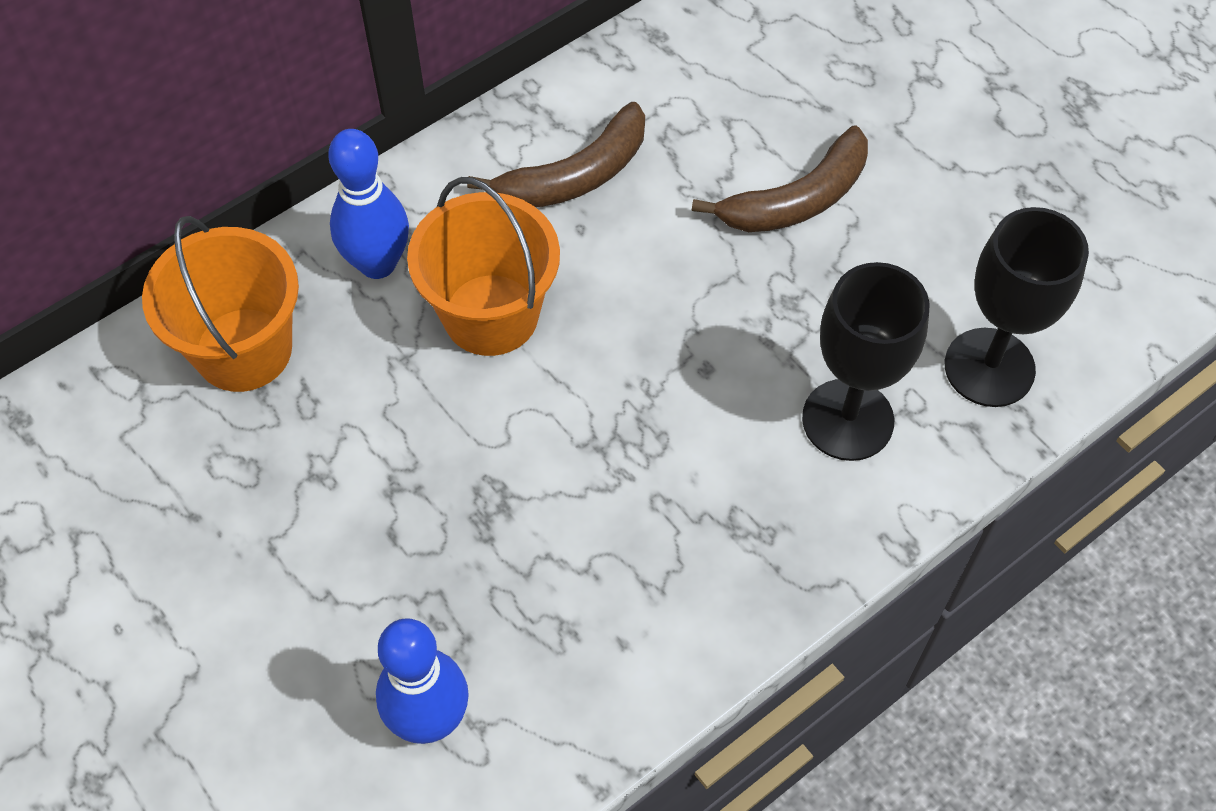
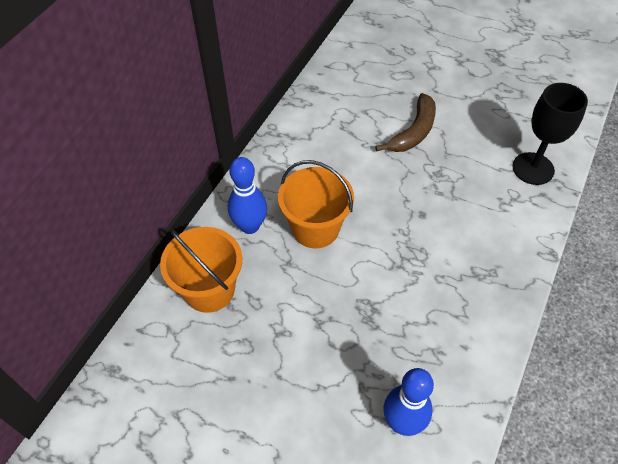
camera: 25 degrees left, 5 degrees down
brown banana [467,102,645,207] -> none
black goblet [802,262,929,461] -> none

